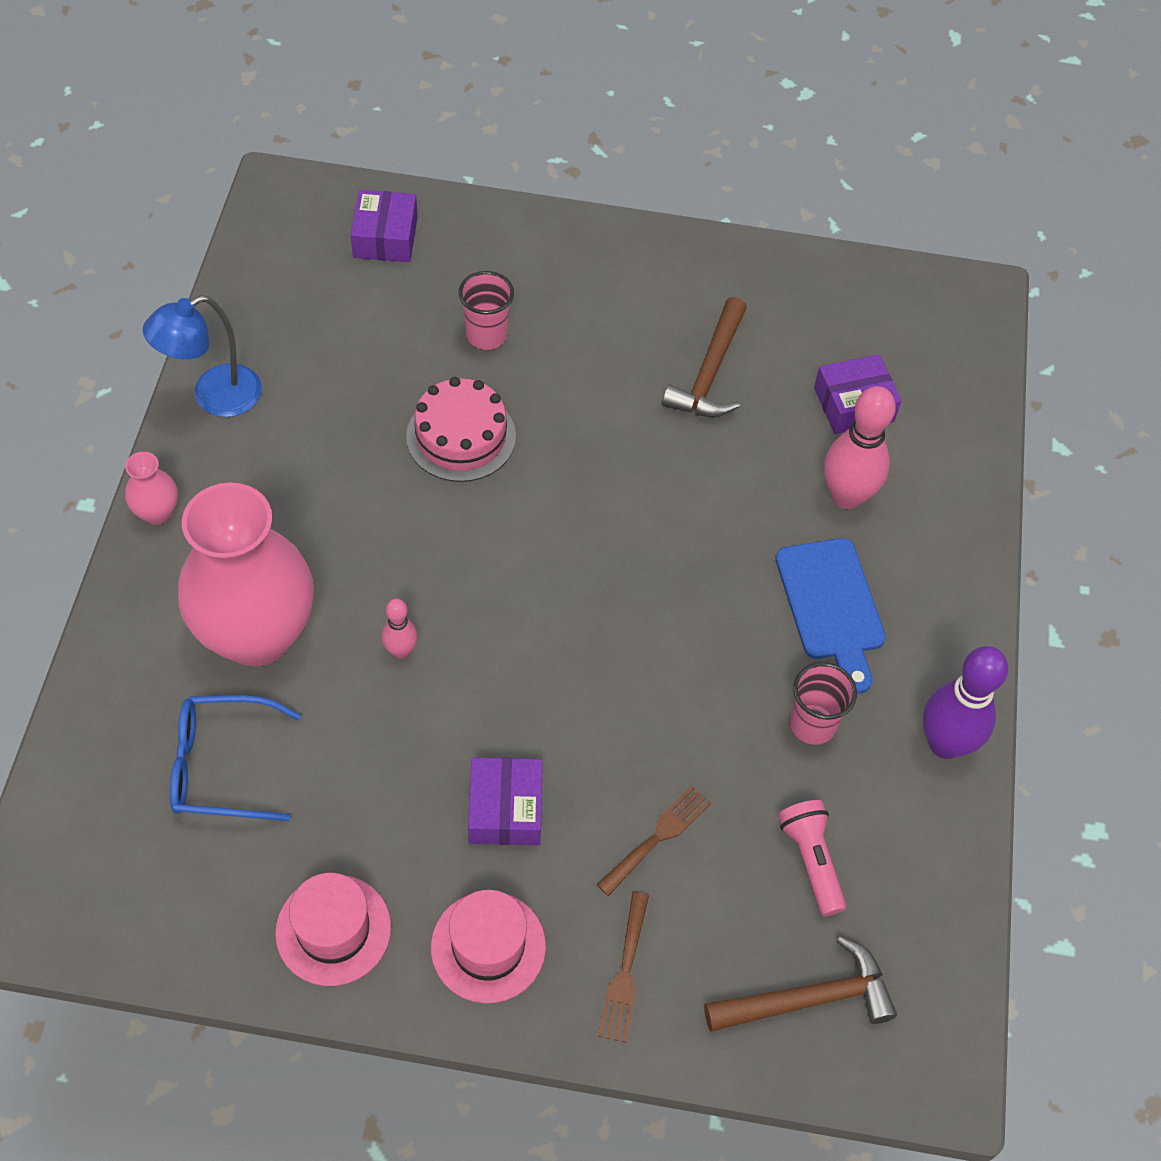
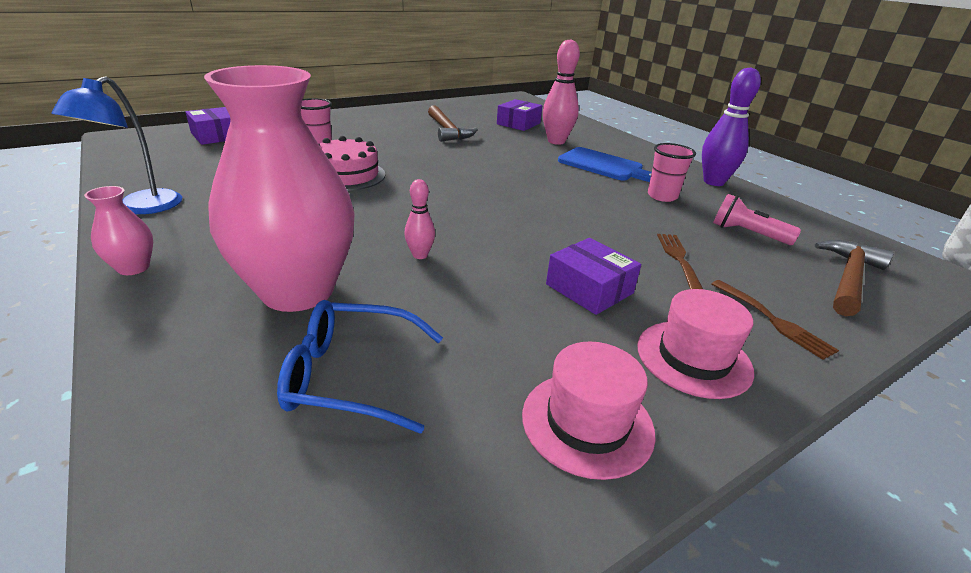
camera: 40 degrees left, 25 degrees down
blue glasses [170,695,301,821] -> blue glasses turned 45 degrees clockwise [277,300,443,433]

